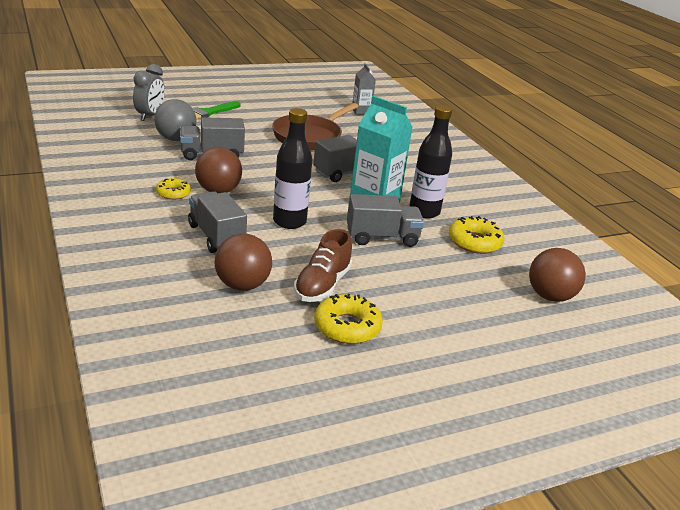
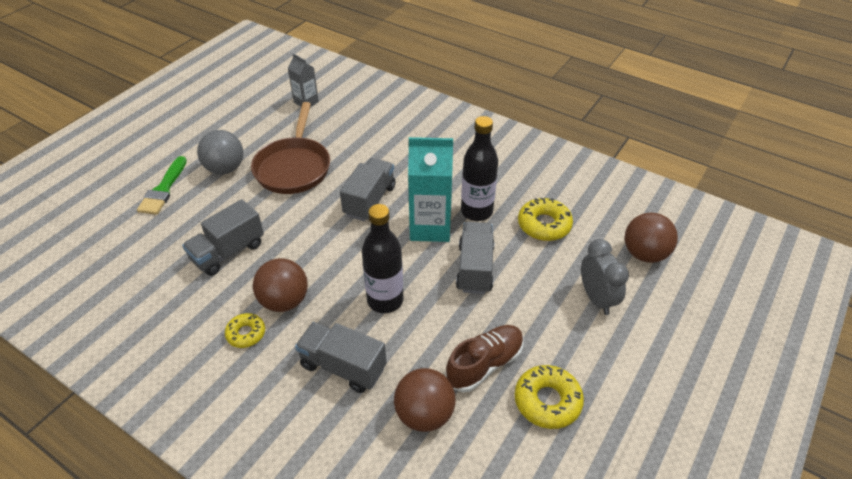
camera: 30 degrees left, 15 degrees up
grey clock [133,64,165,121] -> grey clock moved to [581,239,629,315]
grey ball [154,99,197,141] -> grey ball moved to [197,130,243,174]
brown shoe [294,229,352,302] -> brown shoe turned 120 degrees counterclockwise [445,325,524,392]
grey truck [347,194,424,247] -> grey truck turned 45 degrees counterclockwise [456,222,495,294]

